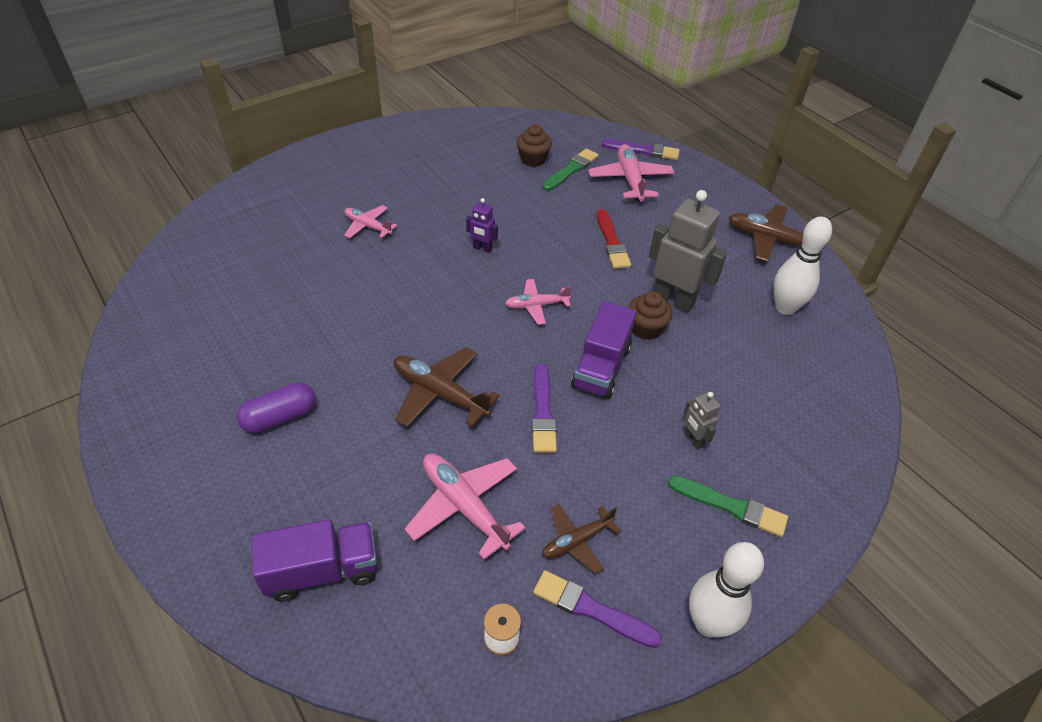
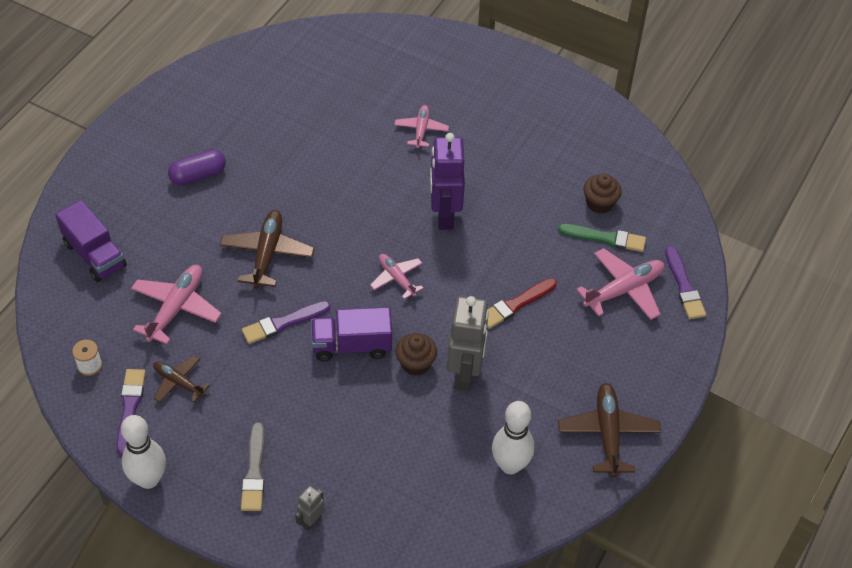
camera: 65 degrees right, 5 degrees up
purple capsule [236,382,316,433] -> purple capsule turned 60 degrees counterclockwise [168,149,226,185]
purple robot [466,198,498,253] -> purple robot [430,133,465,230], size x2.06
green brush [668,475,788,537] -> grey brush [241,422,265,511]
grey robot [683,392,721,449] -> grey robot moved to [295,486,325,531]

